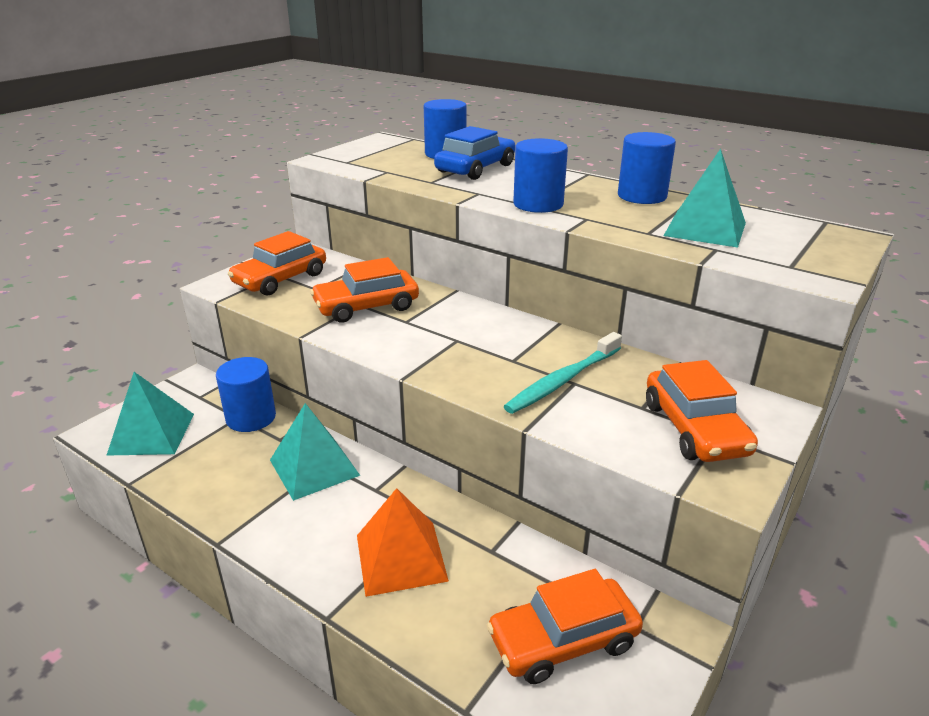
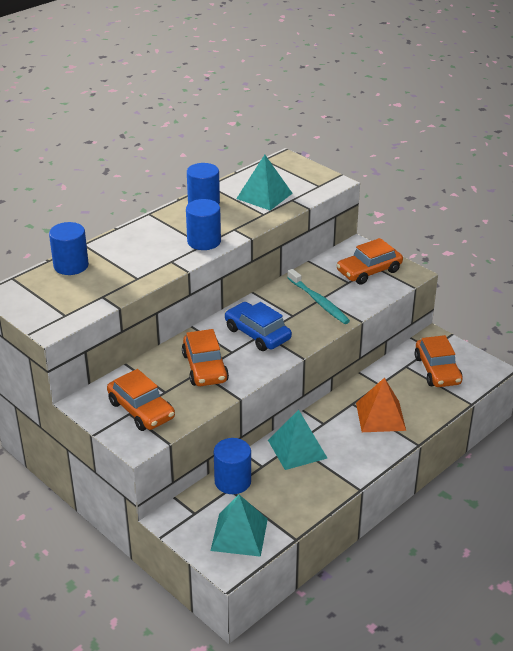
camera: 80 degrees left, 5 degrees up
blue car [434,126,515,180] -> blue car moved to [225,302,292,351]
orange car [646,360,758,462] -> orange car turned 150 degrees clockwise [336,238,403,285]

